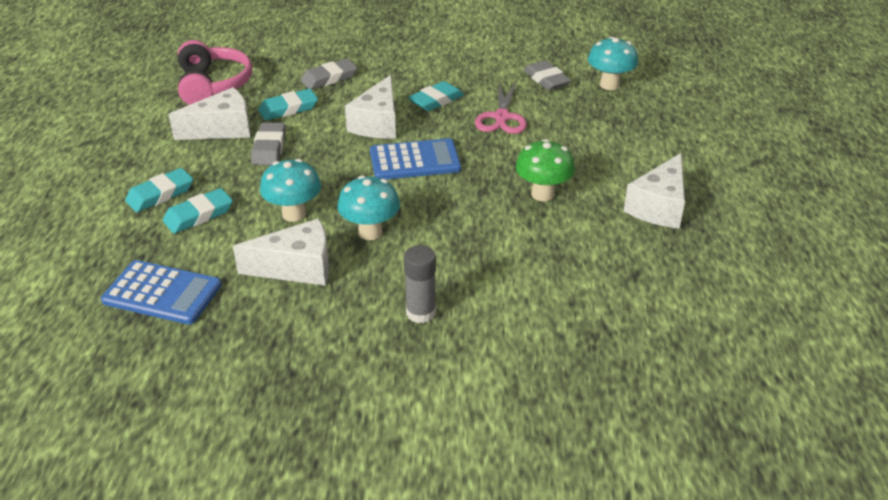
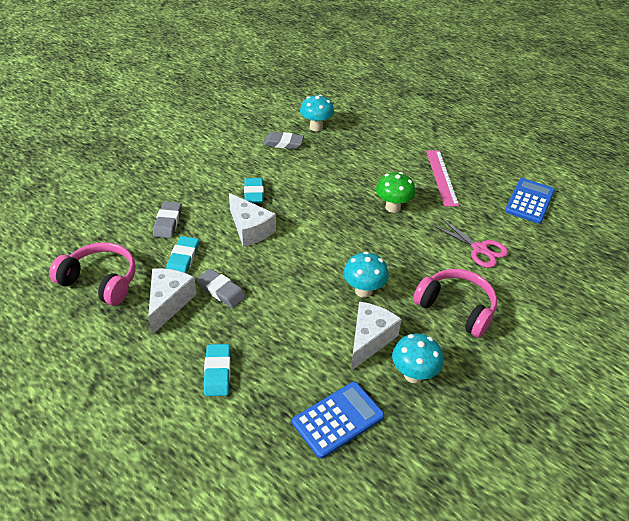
camera: 55 degrees left, 5 degrees up
turquoise eraser [163,188,233,234] -> none
turquoise mushroom [260,159,321,222] -> turquoise mushroom moved to [392,333,443,383]
blue calculator [370,138,461,179] -> blue calculator moved to [505,178,555,224]
grey glue stick [404,245,436,323] -> pink headphones [413,269,497,338]
pink scissors [475,82,527,134] -> pink scissors moved to [432,218,508,268]
white cheese [624,153,685,229] -> pink ruler [426,150,459,207]

